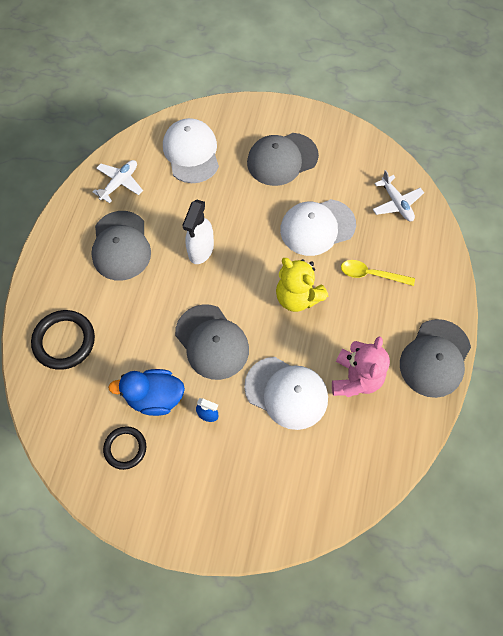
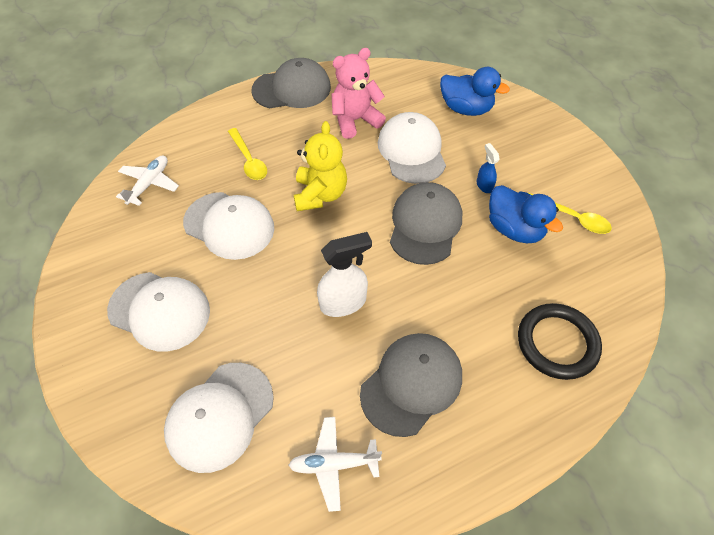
camera: 130 degrees left, 10 degrees down
black ring [103,426,146,470] -> yellow spoon [529,193,612,234]
grey cap [247,133,319,186] -> white cap [107,272,210,352]
none -> blue duck [440,67,510,116]

